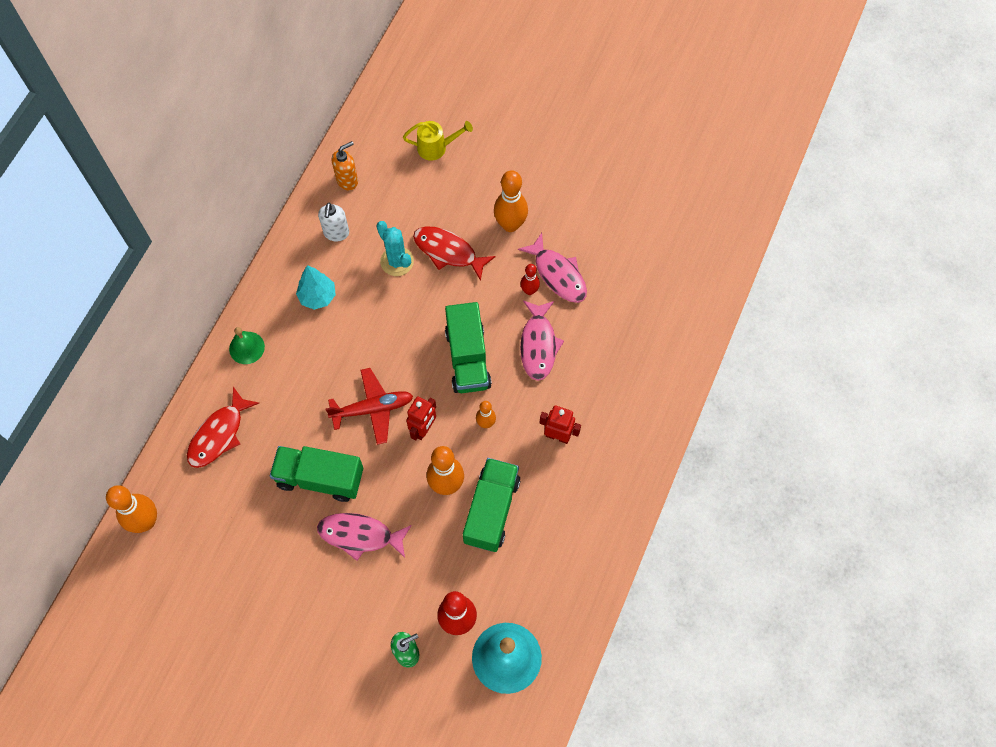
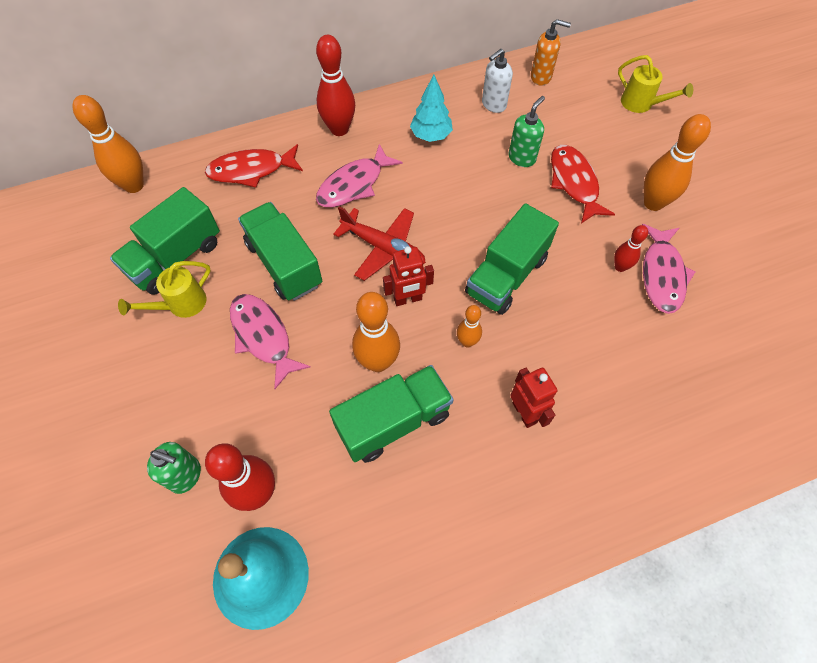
camera: 45 degrees right, 5 degrees down
green bell [229,327,265,364] -> red bowling pin [316,35,355,136]
turquoise cactus [376,221,414,276] -> green soap dispenser [508,96,545,167]
pink fish [520,300,564,381] -> pink fish moved to [316,144,403,207]
none -> green truck [110,187,220,295]
none -> yellow watering can [118,261,211,318]

